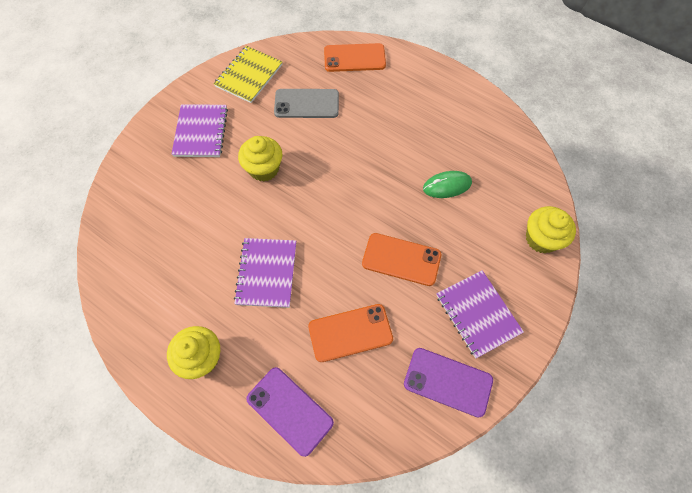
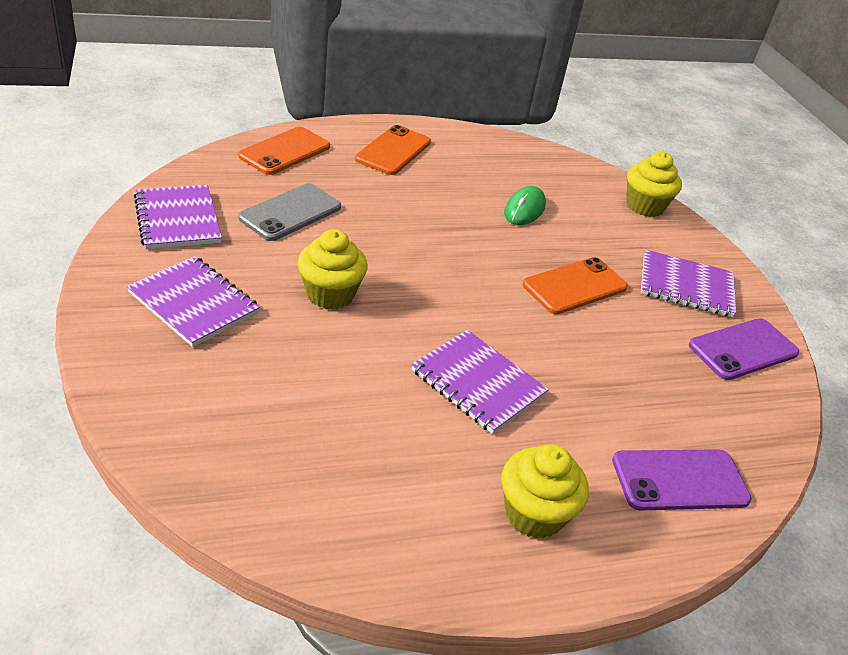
camera: 55 degrees left, 25 degrees down
yellow notebook [214,46,283,103] -> purple notebook [134,185,222,249]
orange phone [308,304,393,362] -> orange phone moved to [355,125,431,175]

